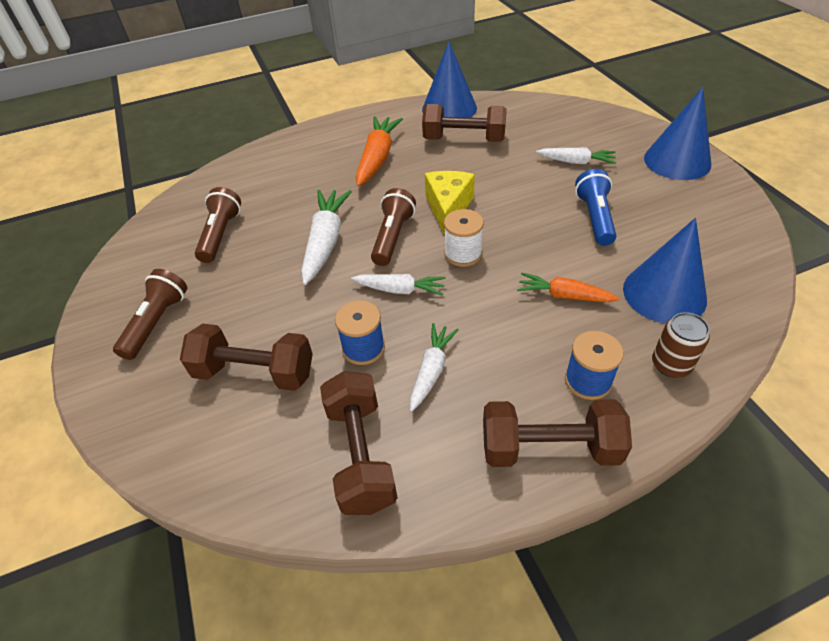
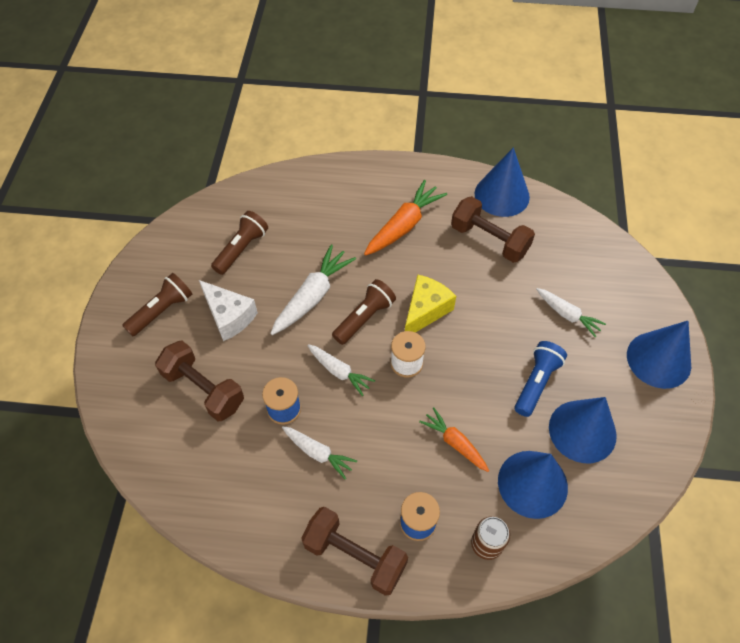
camera: 25 degrees right, 10 degrees up
brown dumbbell [320,371,398,515] -> none
white carrot [410,323,459,411] -> white carrot turned 75 degrees clockwise [282,426,357,479]
none -> white cheese [199,280,258,341]
none -> blue cone [549,397,617,463]

